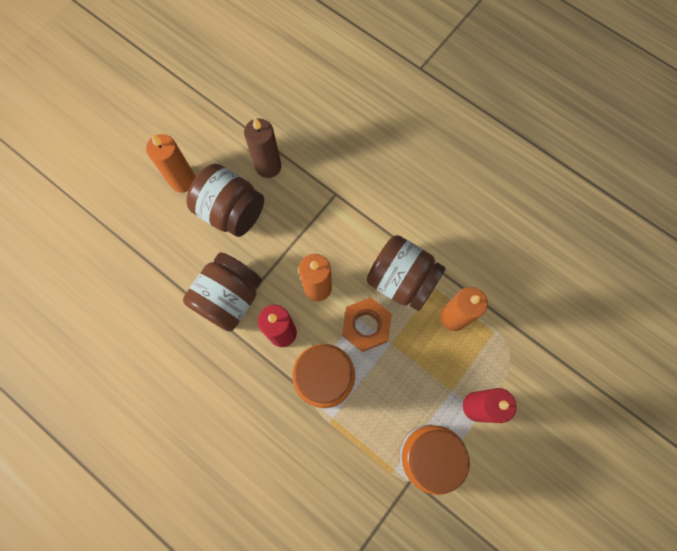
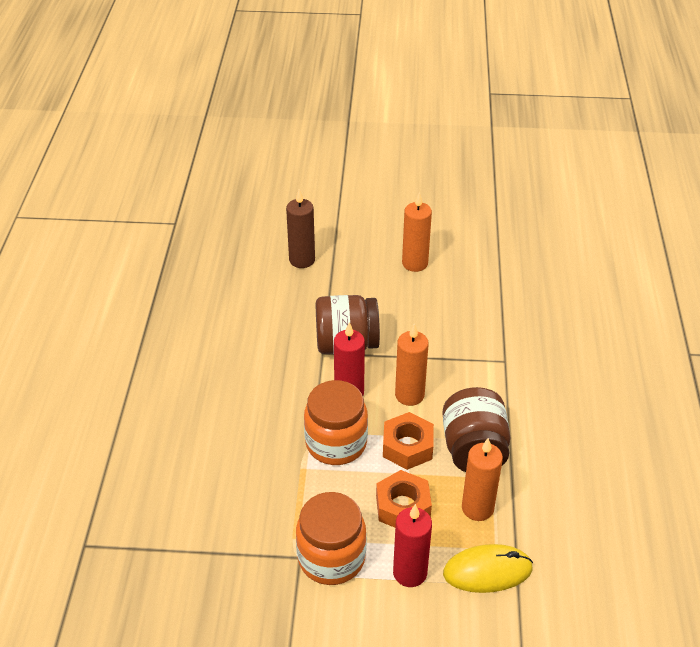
camera: 55 degrees right, 30 degrees down
brown jar [187,164,264,237] -> none
brown candle [244,118,281,178] -> brown candle moved to [286,189,315,268]
none -> orange nut [376,470,432,528]
none -> yellow mouse [443,544,533,593]

